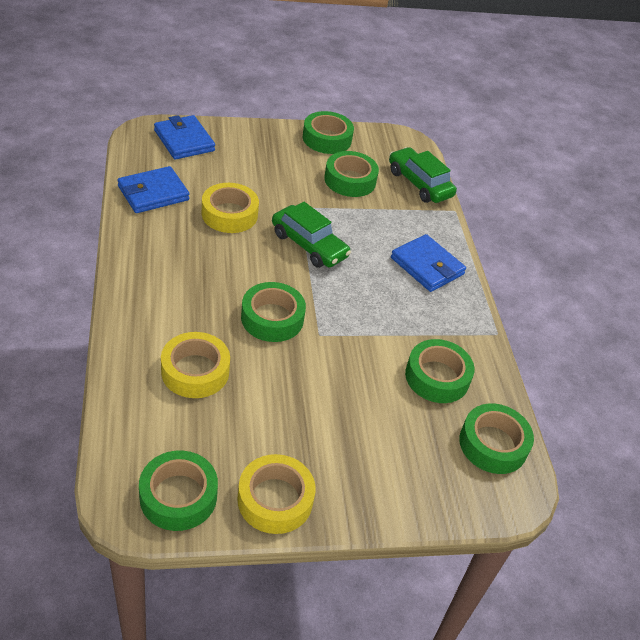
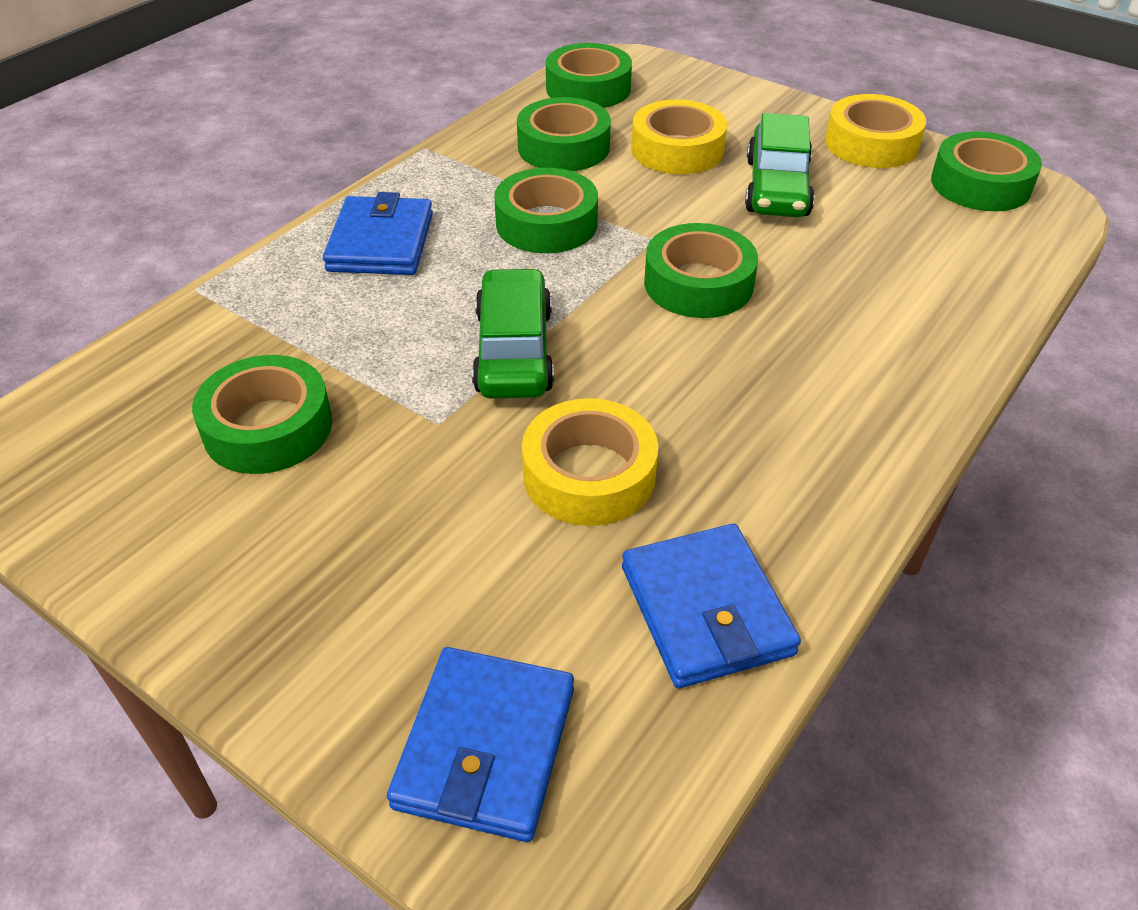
camera: 130 degrees left, 0 degrees up
blue wallet [117,166,189,213] -> blue wallet turned 60 degrees clockwise [622,524,801,688]
yellow tape [161,332,230,398] -> yellow tape moved to [631,99,727,174]
green tape [302,111,354,154] -> green tape moved to [494,168,598,253]
green car [389,147,457,203] -> green car moved to [745,113,815,217]

